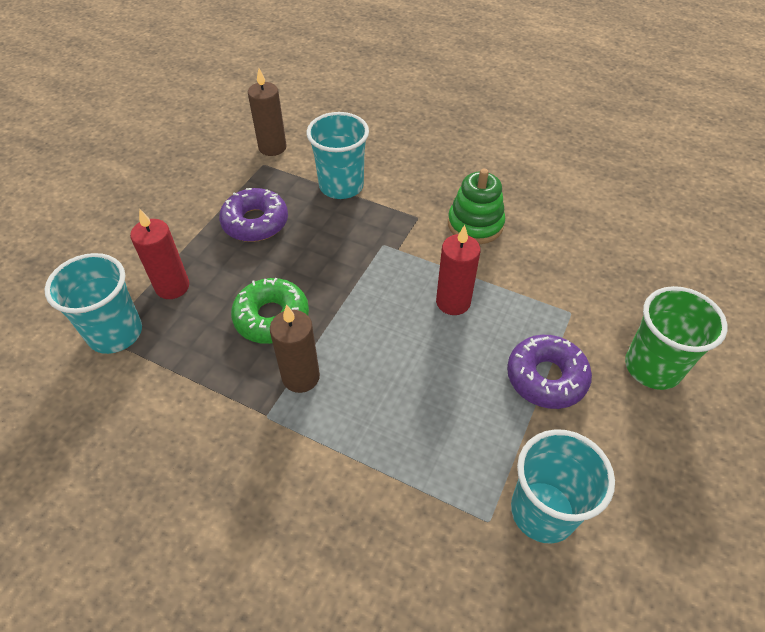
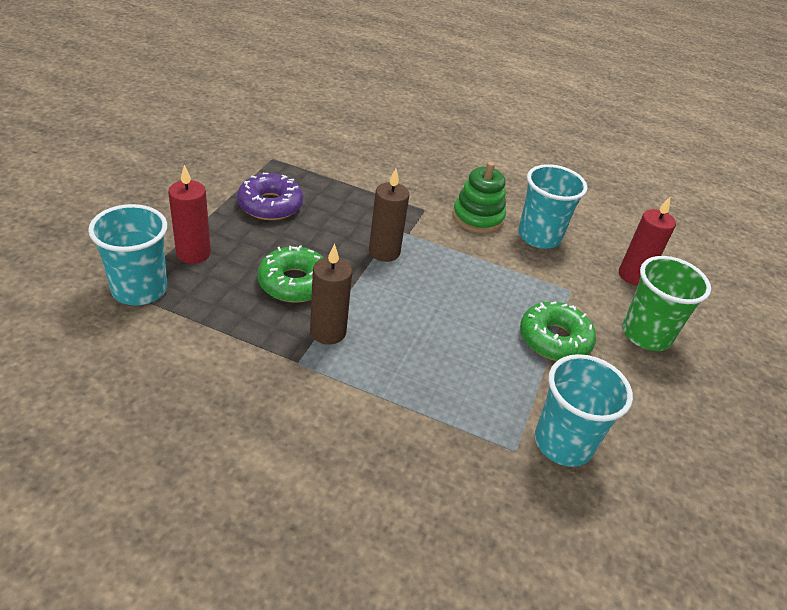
camera: 10 degrees left, 10 degrees down
brown candle [248,68,287,156] -> brown candle moved to [369,168,409,262]
turquoise cup [306,112,369,199] -> turquoise cup moved to [518,164,588,249]
red candle [436,225,480,315] -> red candle moved to [619,197,676,285]
purple donut [507,335,592,409] -> green donut [520,302,596,361]

